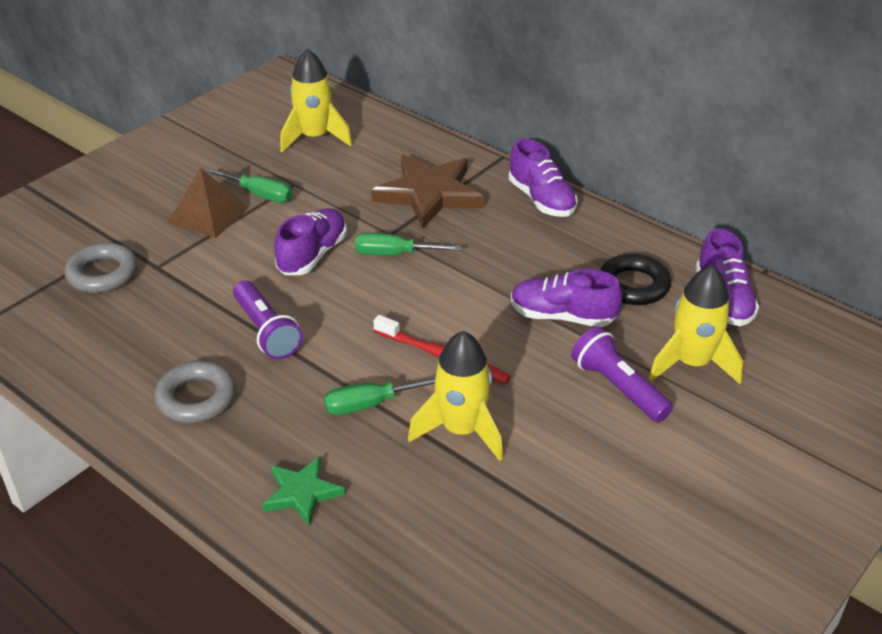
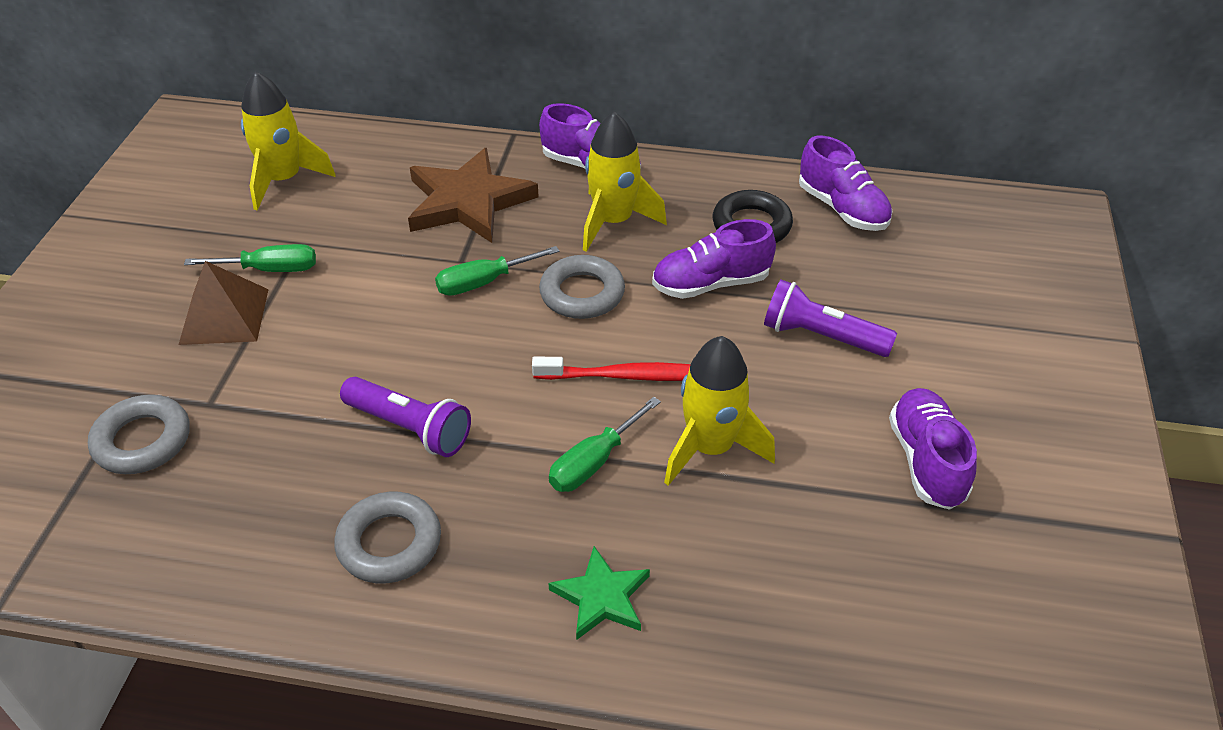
camera: 30 degrees left, 5 degrees up
purple shoe [274,208,347,275] -> purple shoe moved to [889,388,977,510]
yellow rocket [649,265,743,384] -> yellow rocket moved to [583,112,667,252]
none -> grey ring [539,255,625,319]

